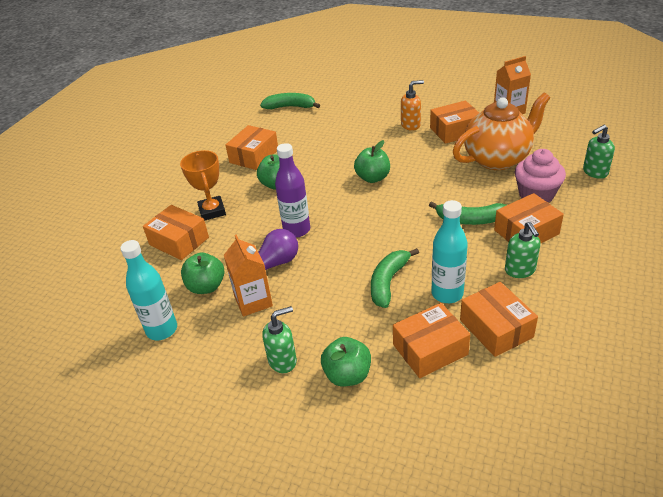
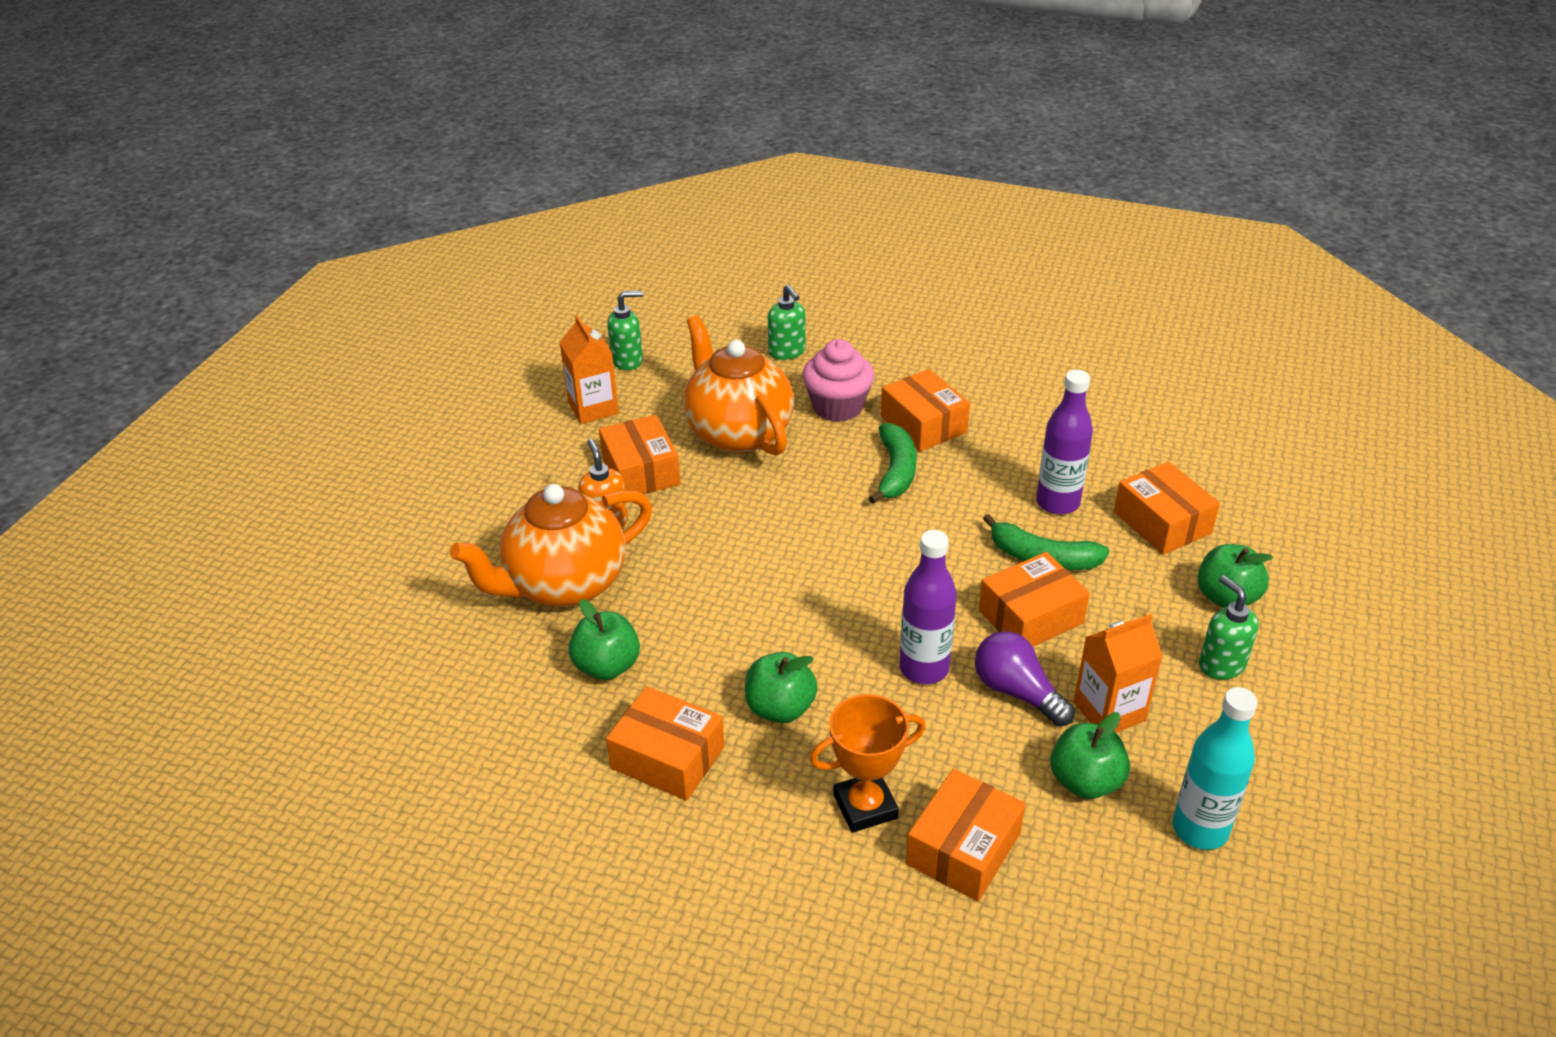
camera: 95 degrees left, 0 degrees up
green banana [260,93,320,109] -> none
green apple [354,140,390,183] -> green apple moved to [568,599,640,680]
turquoise bottle [431,200,468,303] -> purple bottle [1036,370,1093,515]
orange box [460,282,538,357] -> orange box moved to [979,552,1090,647]
green soap dispenser [505,222,541,278] -> green soap dispenser moved to [607,290,643,370]
none -> orange teapot [450,484,652,607]

